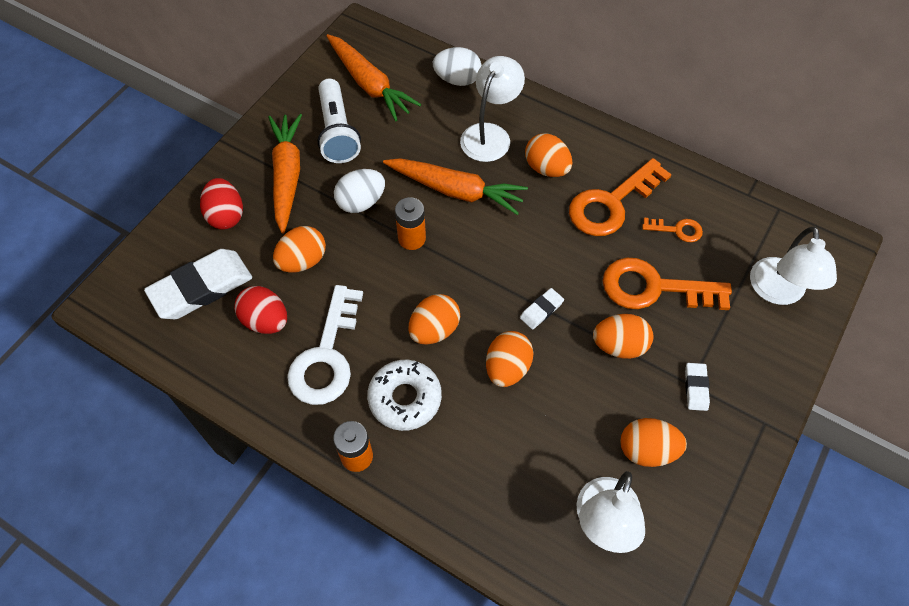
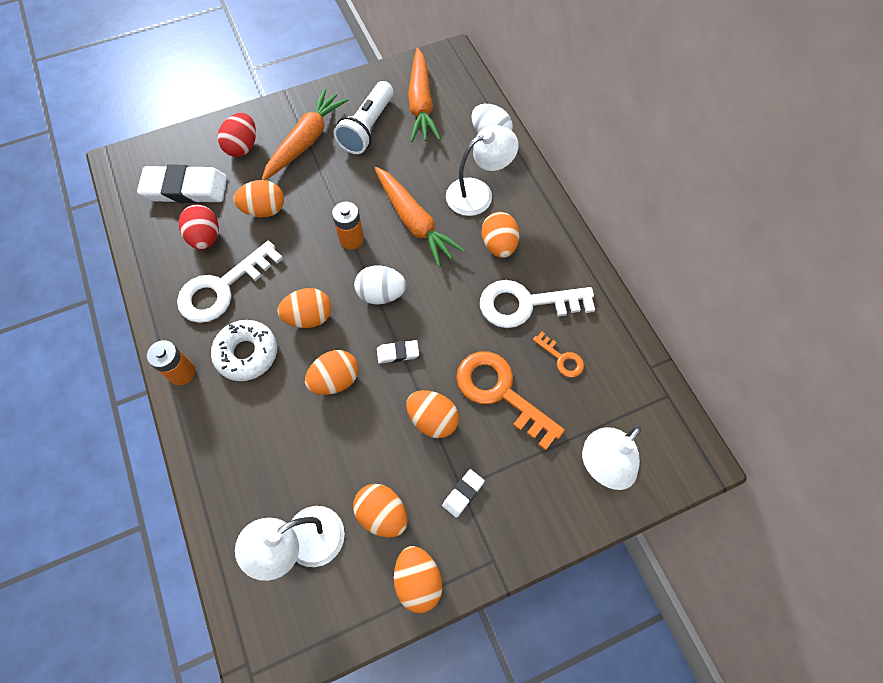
camera: 35 degrees right, 5 degrees up
white egg [334,169,385,213] -> white egg moved to [354,266,406,304]
orange key [569,158,672,236] -> white key [480,280,595,328]
none -> orange egg [394,546,443,613]

